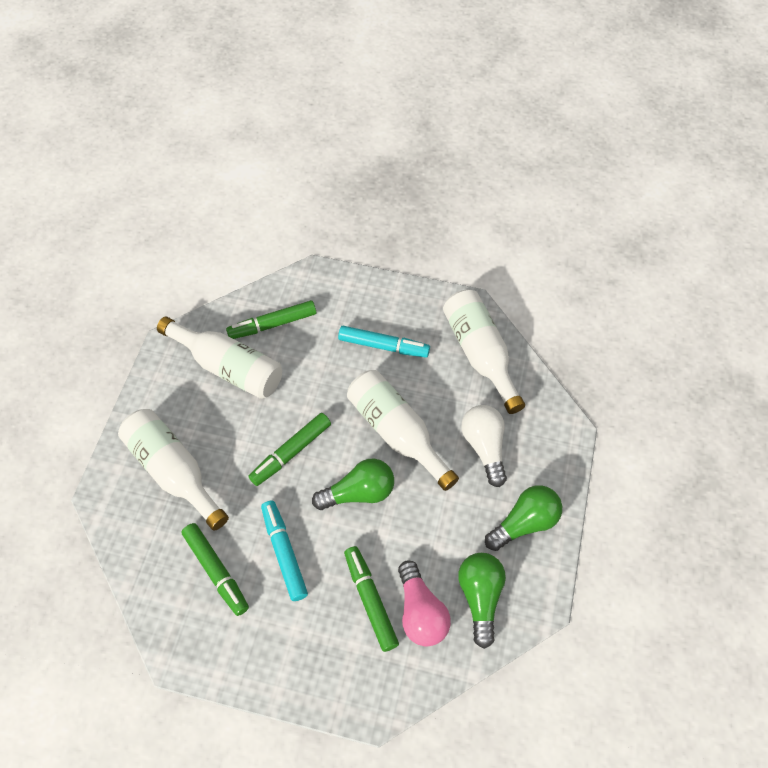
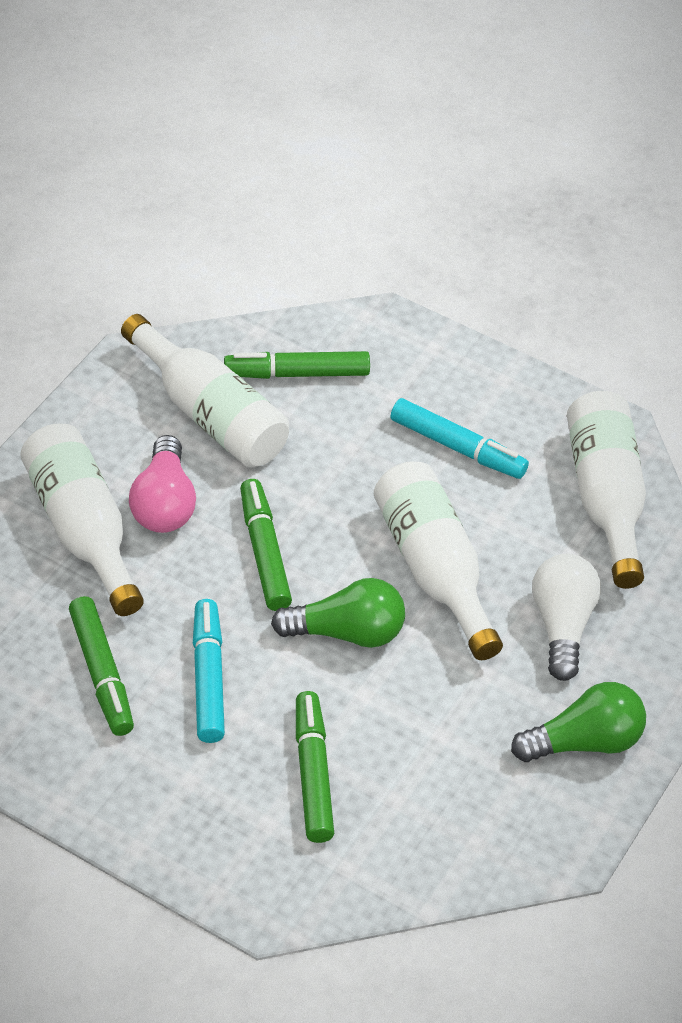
camera: 15 degrees right, 10 degrees down
green marker [248,413,331,486] -> green marker turned 105 degrees clockwise [240,479,292,611]
pink light bulb [398,560,451,646] -> pink light bulb moved to [129,435,196,533]
green light bulb [458,553,506,649] -> none

